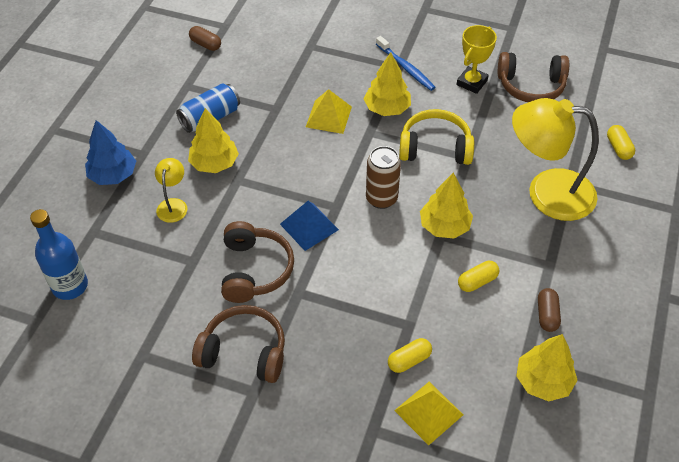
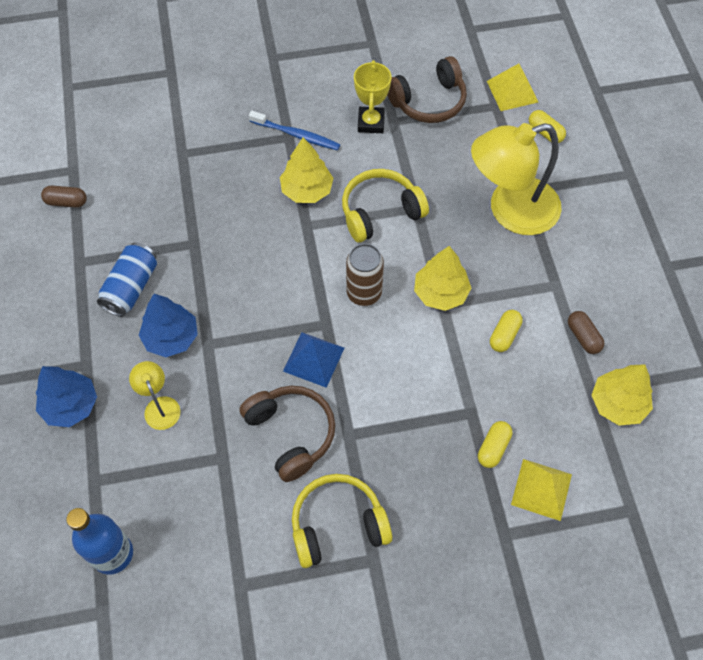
camera: 30 degrees left, 10 degrees up
yellow tree [188,108,239,173] -> blue tree [139,294,198,357]
brown headphones [192,305,285,383] -> yellow headphones [292,474,392,568]
yellow pyramid [306,89,352,134] -> yellow pyramid moved to [487,64,538,111]

